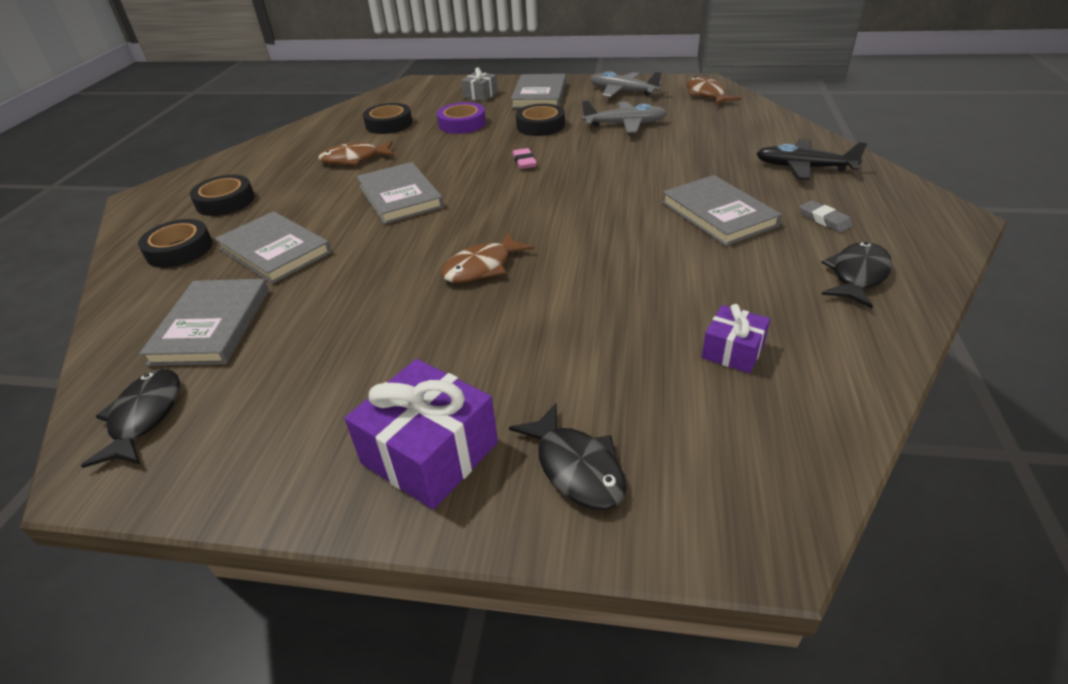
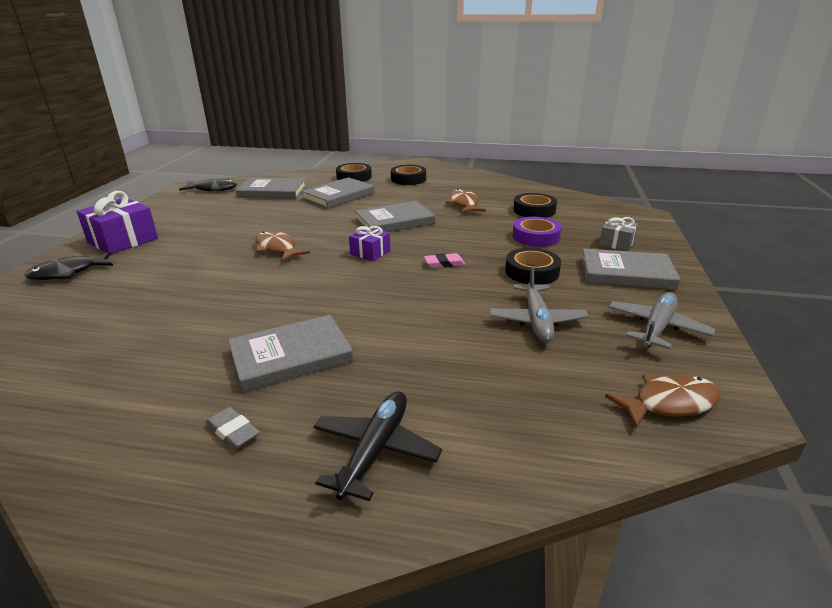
camera: 90 degrees right, 10 degrees down
purple gift [702,304,770,373] -> purple gift moved to [349,226,390,261]
grey eraser [800,200,853,232] -> grey eraser turned 75 degrees clockwise [206,407,260,449]
black fish [821,242,893,308] -> none

